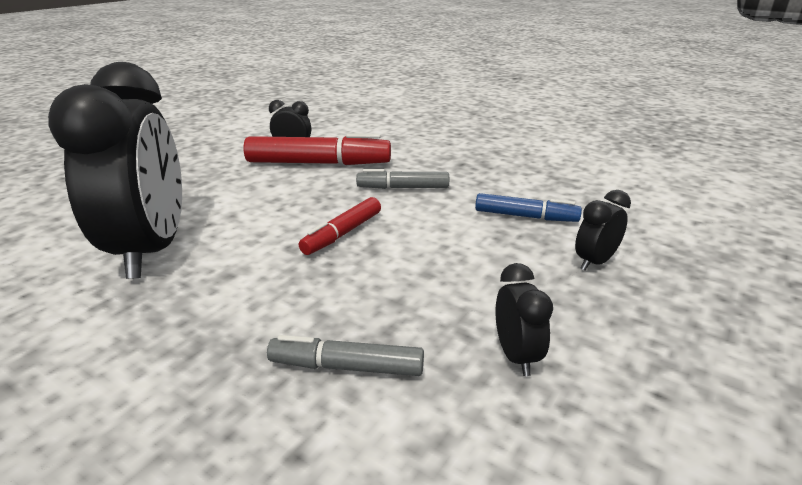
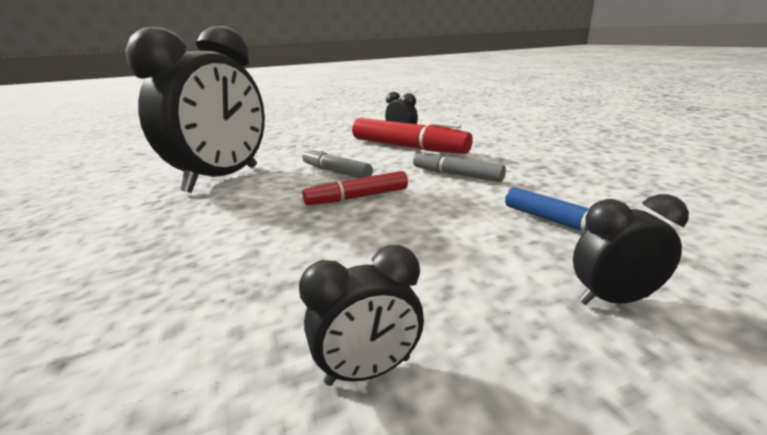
camera: 35 degrees right, 5 degrees down
grey marker [267,335,424,376] -> grey marker moved to [302,148,373,178]
black clock [496,263,553,376] -> black clock turned 45 degrees clockwise [299,245,424,386]

